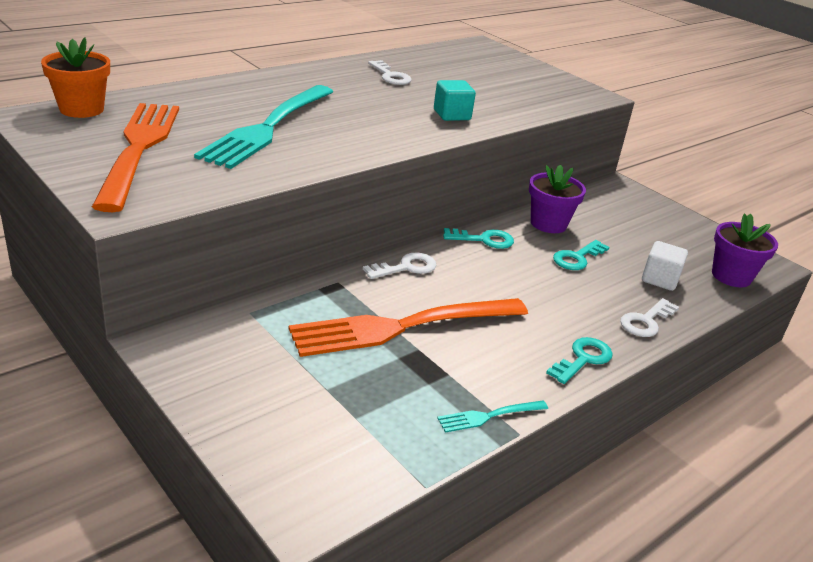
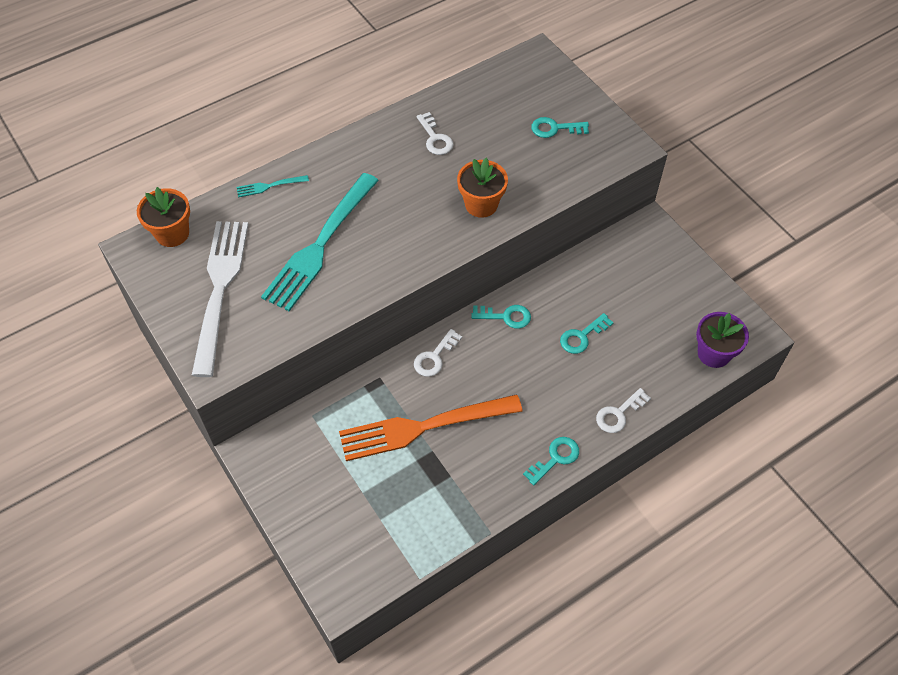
camera: 10 degrees right, 25 degrees up
orange fork [92,103,179,212] -> white fork [192,221,248,377]
white key [363,253,437,279] -> white key turned 150 degrees clockwise [414,329,462,377]
turquoise cube [434,80,476,121] -> orange flower pot [457,158,508,218]
turquoise fork [437,400,548,433] -> turquoise fork moved to [236,175,309,197]
purple flower pot [529,165,586,233] -> none
white cube [642,241,688,291] -> none
none -> turquoise key [531,117,589,138]

